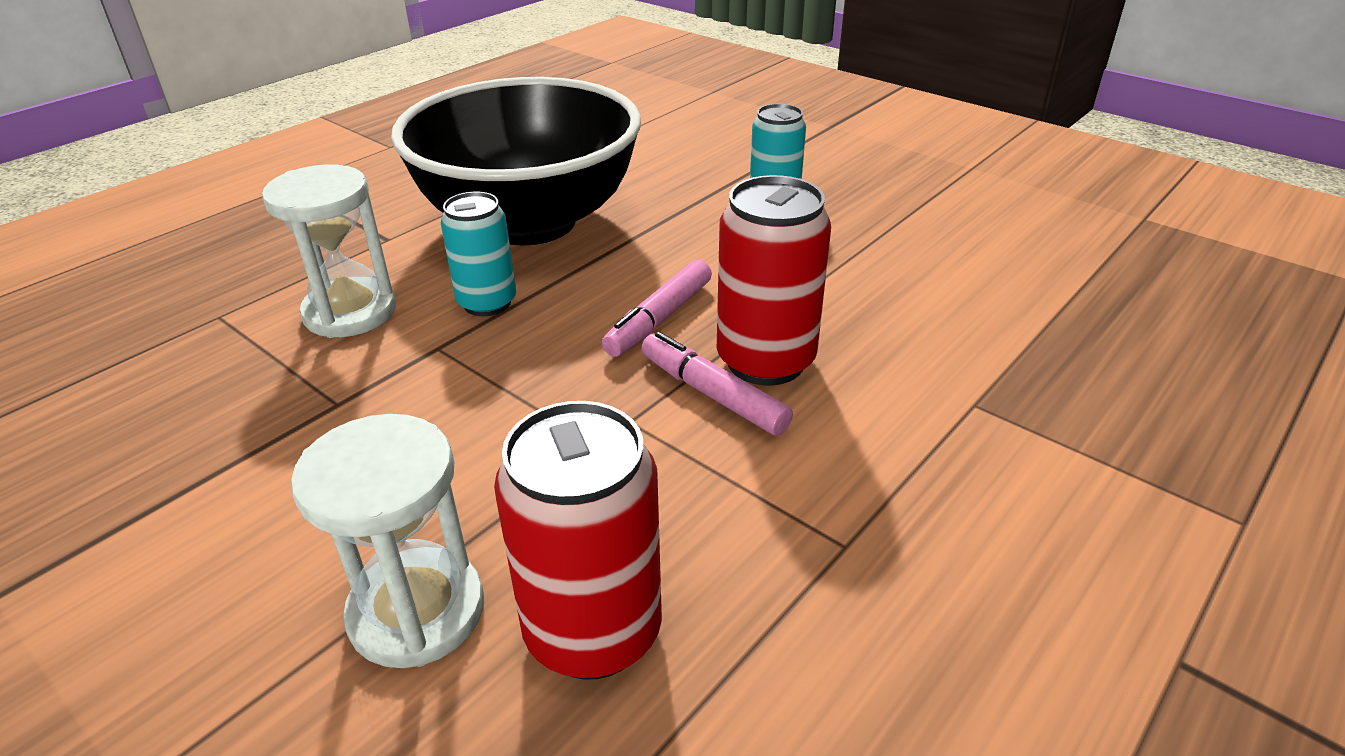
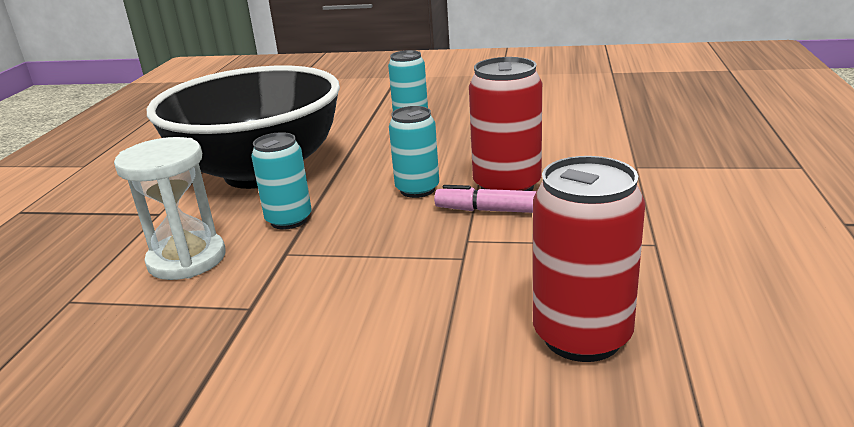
camera: 30 degrees left, 10 degrees down
white hourglass [291,414,484,668] -> none
pink marker [602,260,712,357] -> turquoise can [389,106,439,198]

